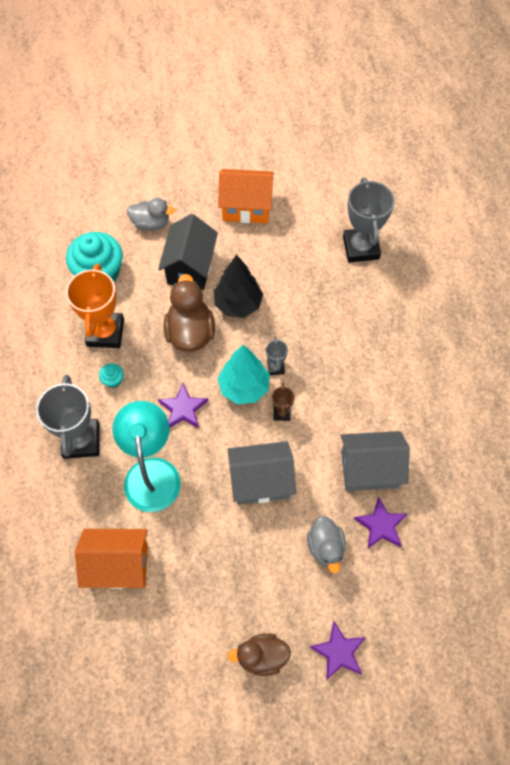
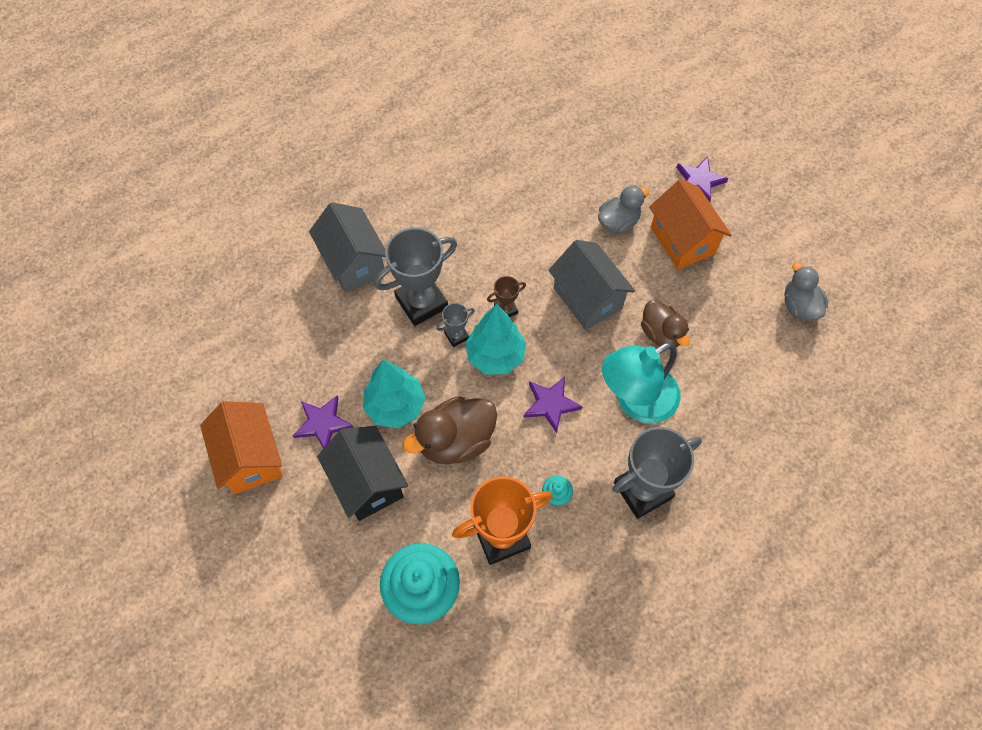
camera: 115 degrees left, 0 degrees up
orange house [75,529,148,589] -> orange house moved to [649,179,731,269]
grey duck [127,198,175,231] -> grey duck moved to [784,262,828,321]
black house [158,214,218,290] -> black house turned 75 degrees clockwise [317,426,408,521]
black tree [214,254,263,318] -> turquoise tree [363,360,425,428]
brown duck [227,634,291,676] -> brown duck moved to [641,300,690,347]
grey house [341,431,410,491] -> grey house moved to [309,202,386,293]
grey trophy [343,177,395,263] -> grey trophy moved to [374,227,457,326]
purple star [354,497,407,548] -> purple star moved to [293,395,354,449]

